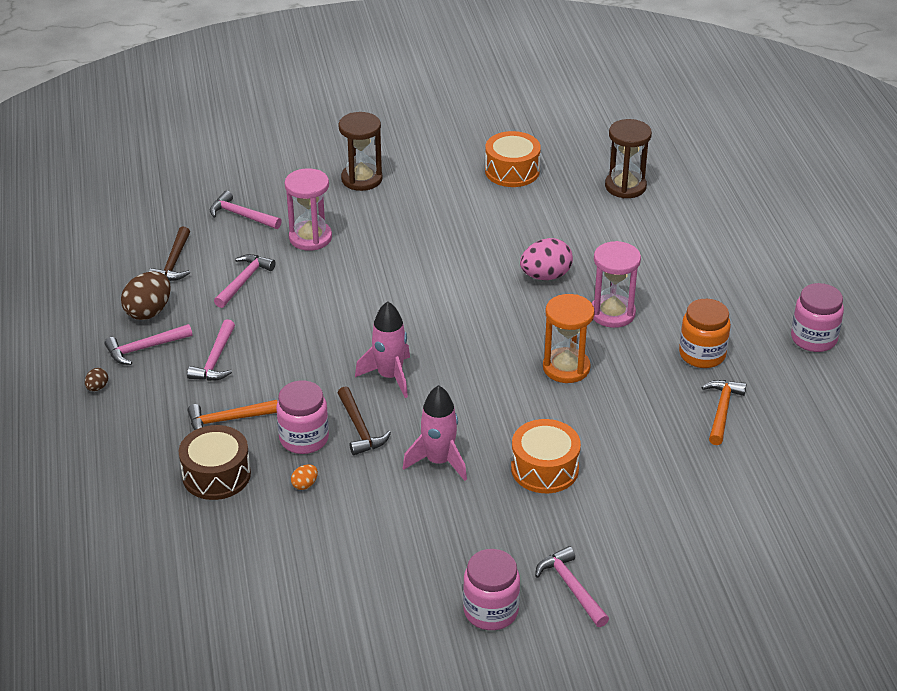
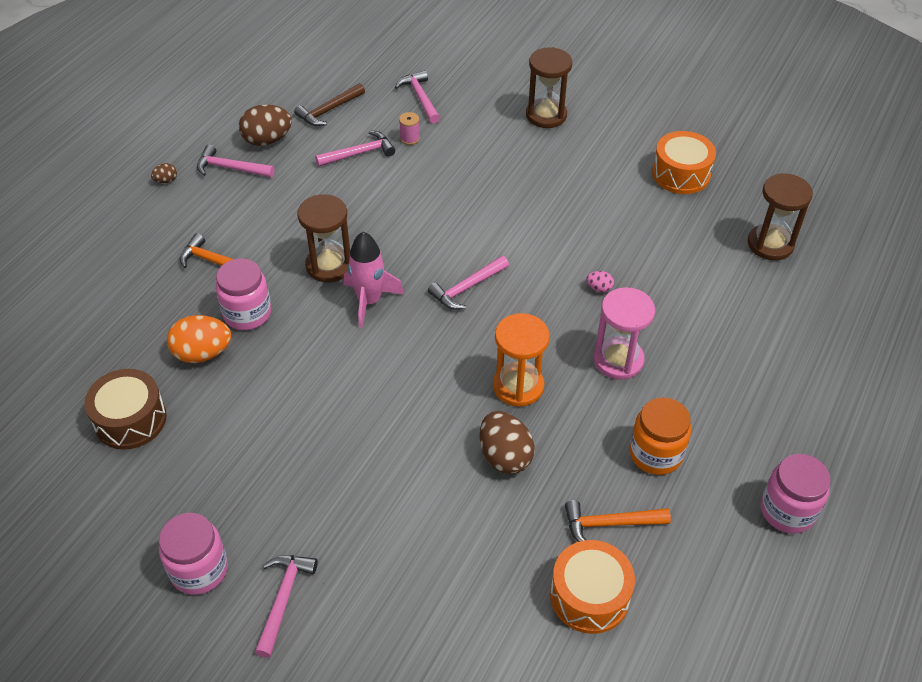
camera: 40 degrees right, 10 degrees up
brown drum [179,425,251,500] -> brown drum moved to [84,369,167,450]
pink hammer [187,319,235,381] -> pink hammer moved to [428,256,509,310]
pink hourglass [285,168,332,251] -> none
orange egg [291,464,318,490] -> orange egg [167,315,231,363], size x2.12
brown hammer [338,386,391,455] -> none
pink rocket [403,385,467,481] -> none
orange drum [511,419,581,493] -> orange drum moved to [550,540,635,634]
pink egg [520,238,573,280] -> pink egg [586,271,614,293], size x0.47
orange hammer [701,380,747,445] -> orange hammer turned 150 degrees counterclockwise [565,500,671,542]
none -> brown hourglass [297,194,350,282]
none -> pink spool [399,112,420,145]
none -> brown egg [480,411,535,474]

